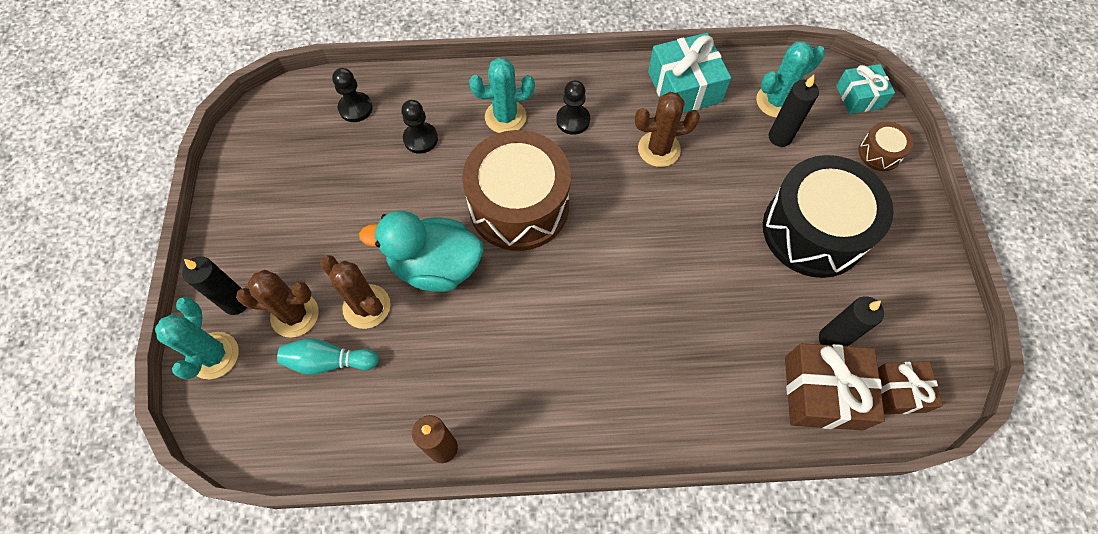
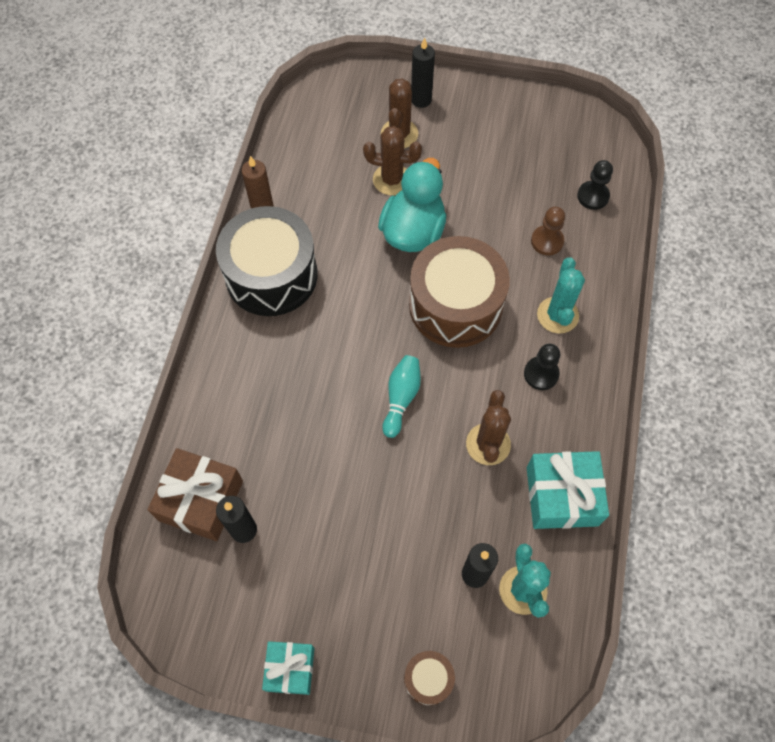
camera: 105 degrees right, 0 degrees up
turquoise cactus [155,297,239,379] -> none
turquoise bowling pin [277,338,379,375] -> turquoise bowling pin moved to [382,355,421,438]
brown cactus [320,255,390,329] -> brown cactus turned 45 degrees clockwise [363,126,422,195]
black pawn [401,100,438,154] -> brown pawn [531,207,565,255]
black drum [763,155,894,278] -> black drum moved to [216,206,318,316]
turquoise gift [836,64,895,114] -> turquoise gift moved to [262,641,314,695]
brown gift [878,361,943,415] -> none

